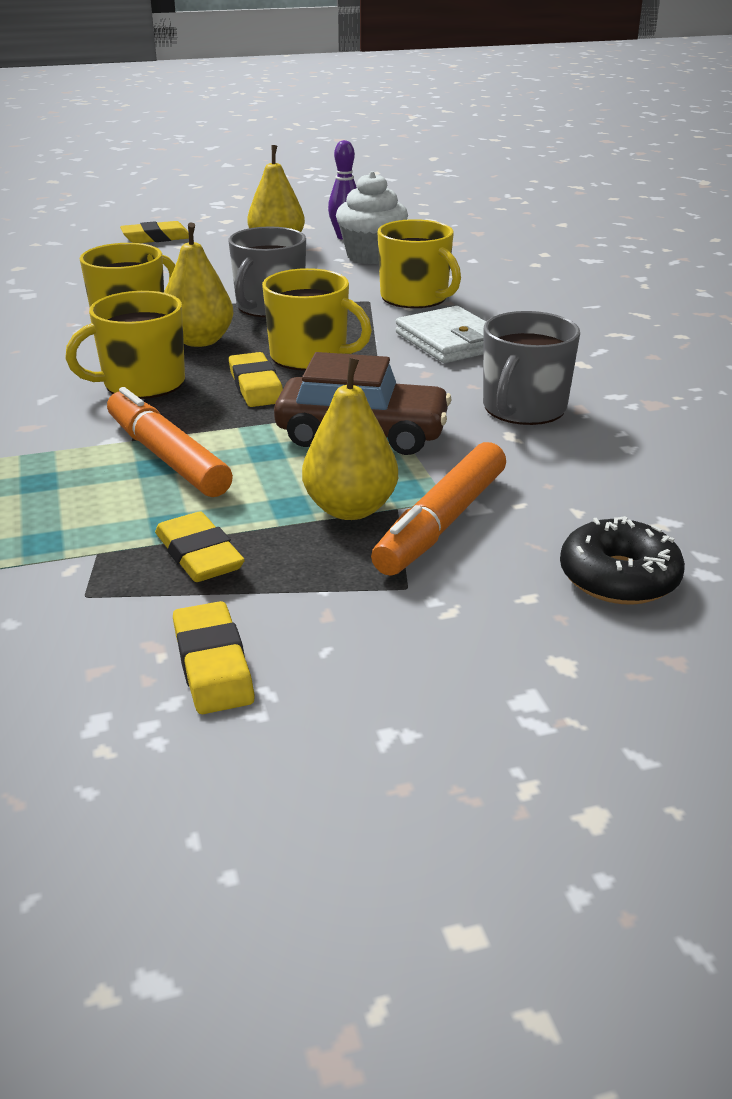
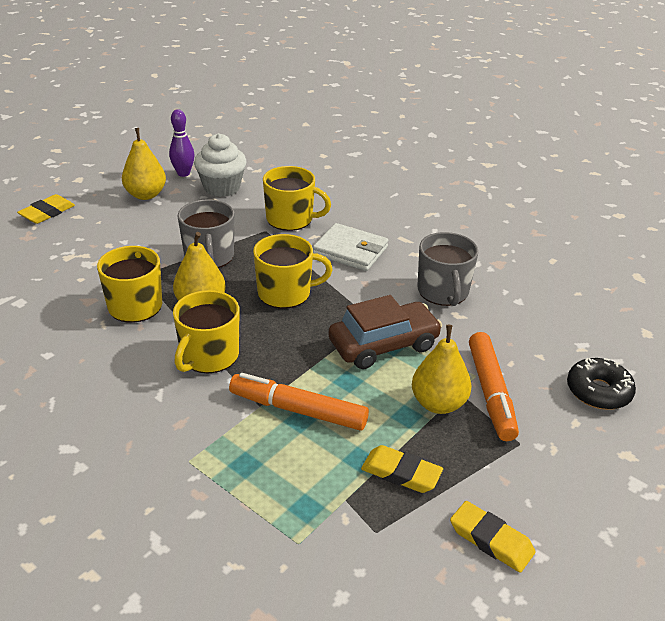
camera: 35 degrees left, 5 degrees up
yellow eraser [229,352,283,407] -> none

